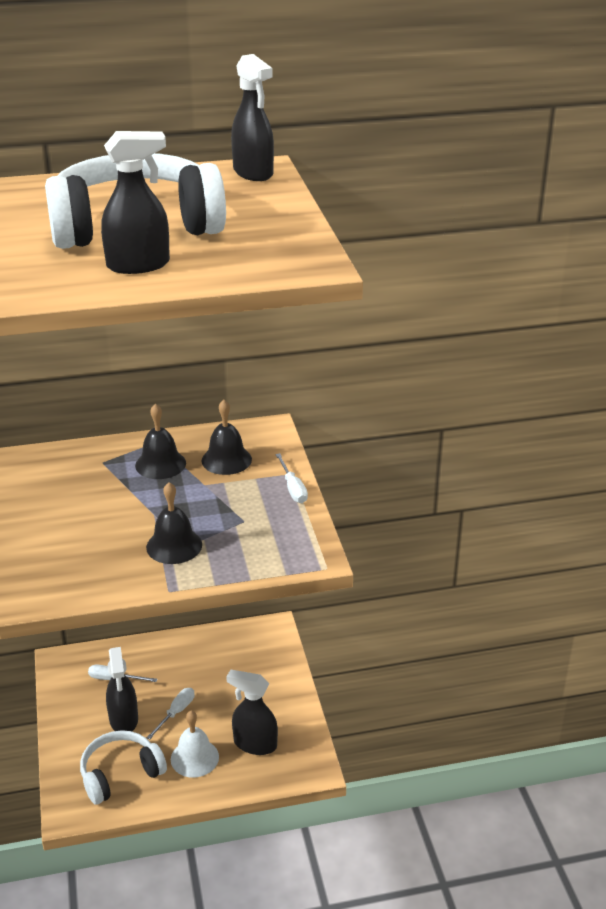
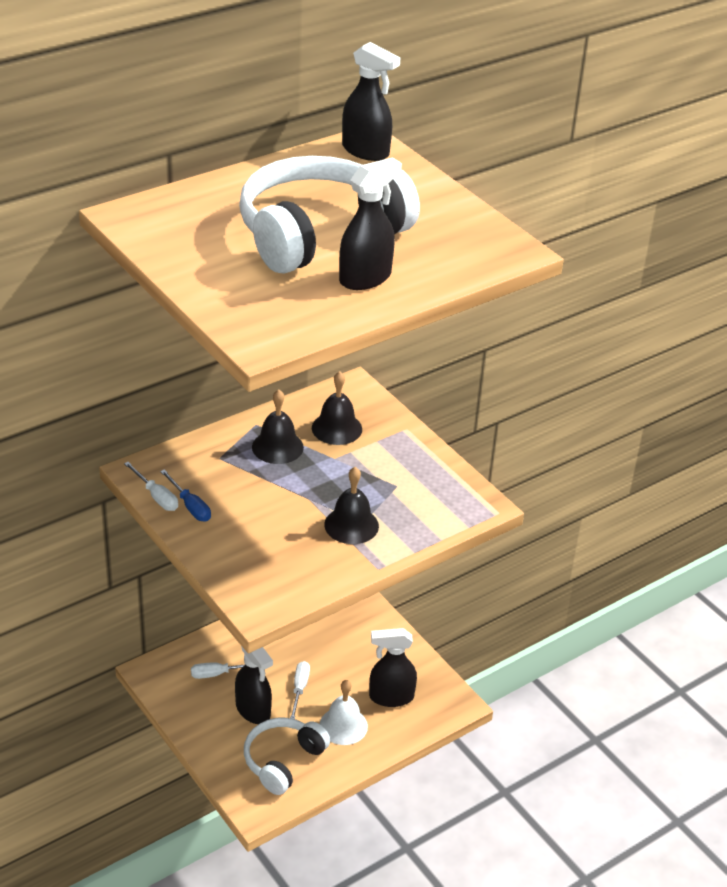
camera: 25 degrees left, 5 degrees up
white screwdriver [276,453,308,503] -> white screwdriver moved to [124,462,178,511]
none -> blue screwdriver [160,469,211,521]

